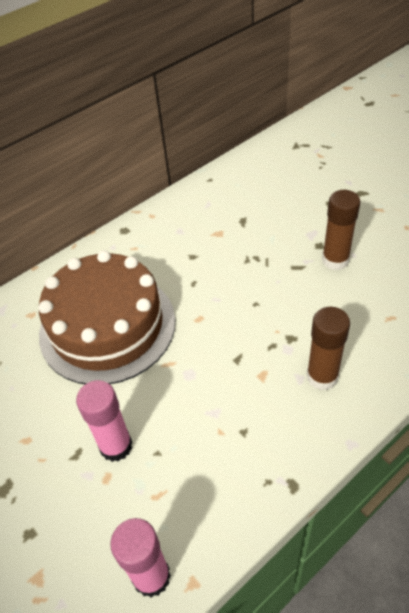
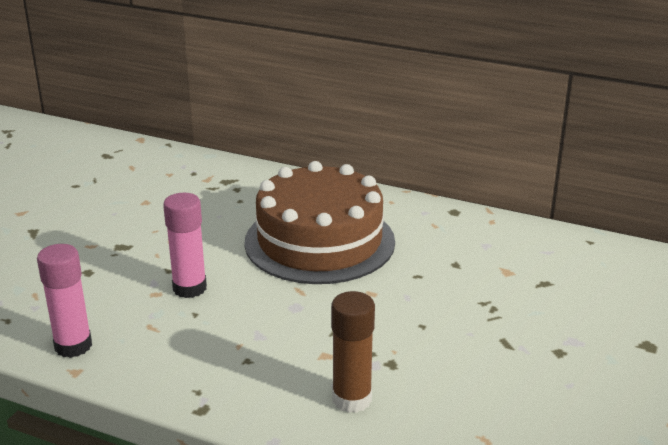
camera: 60 degrees right, 20 degrees down
brown glue stick [322,190,361,270] -> none

